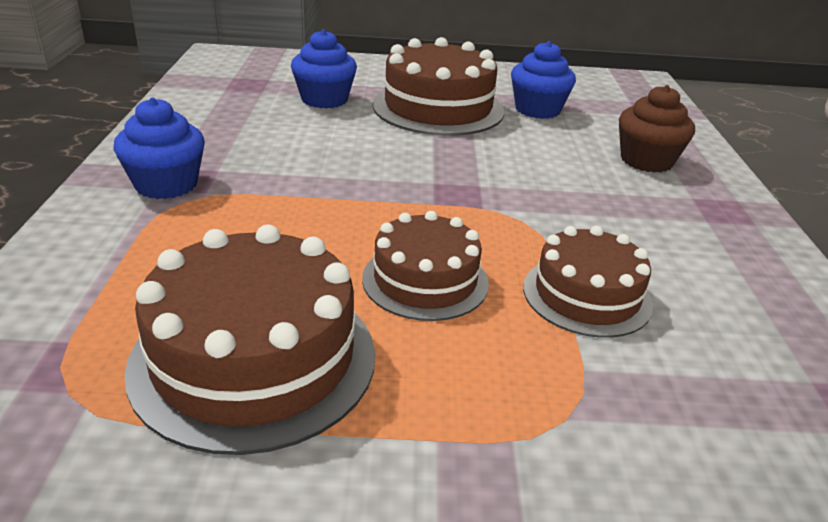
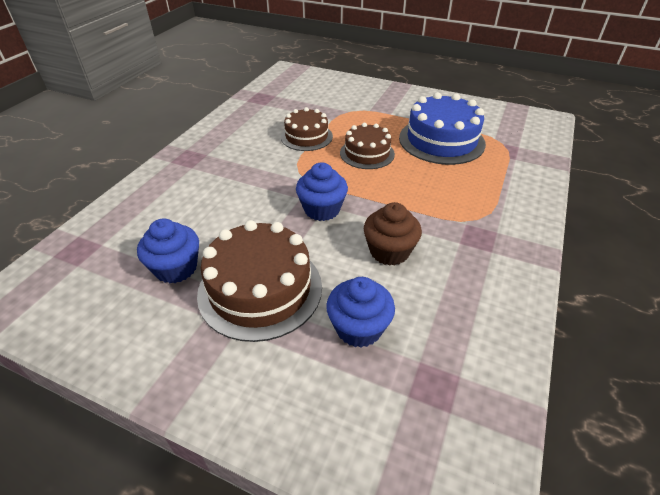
camera: 155 degrees left, 10 degrees up
blue cupcake [113,98,205,199] -> blue cupcake moved to [296,162,348,221]
brown cake [124,225,375,455] -> blue cake [399,92,486,165]
brown cupcake [619,85,695,173] -> brown cupcake moved to [364,202,422,266]

